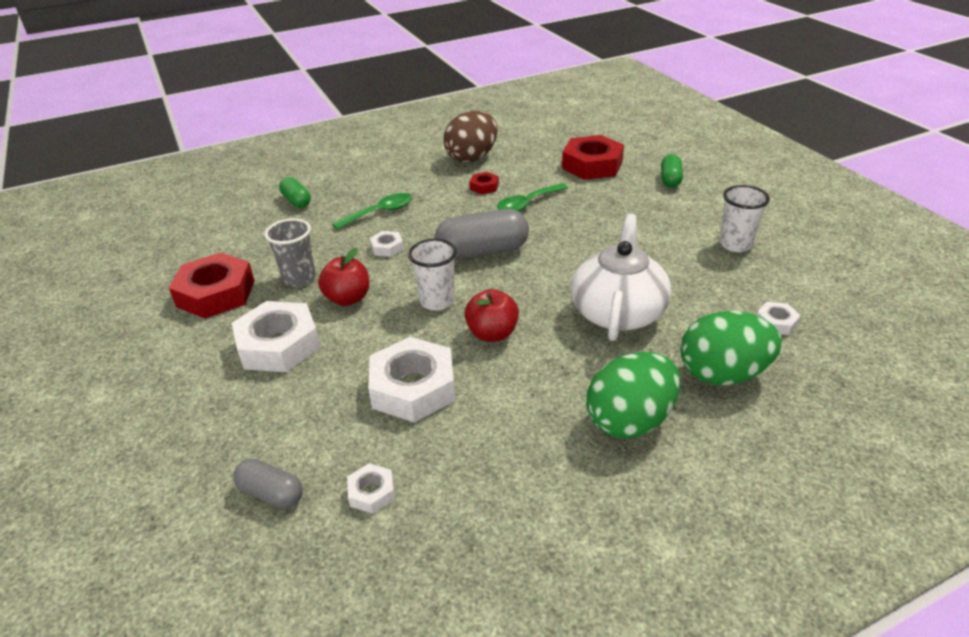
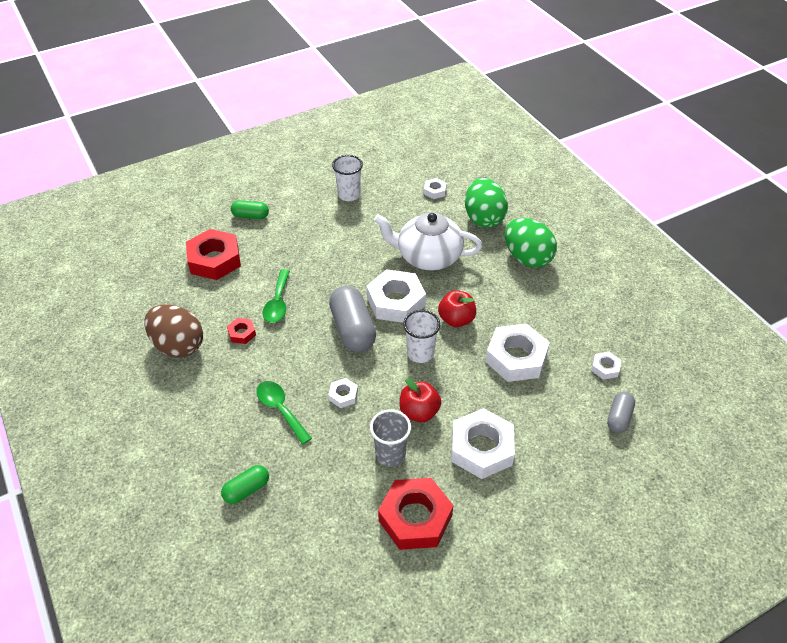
camera: 95 degrees left, 10 degrees up
green spoon [497,183,568,211] -> green spoon turned 45 degrees clockwise [262,269,290,323]
none -> white nut [367,269,426,323]

